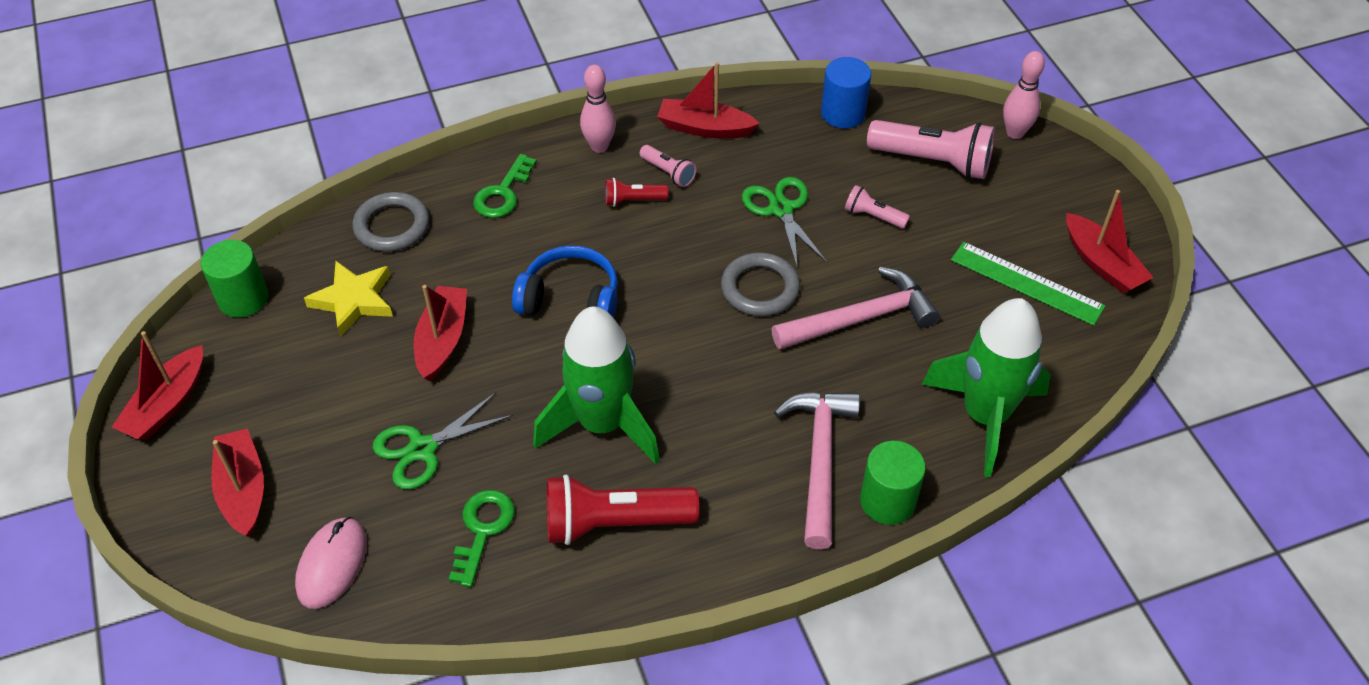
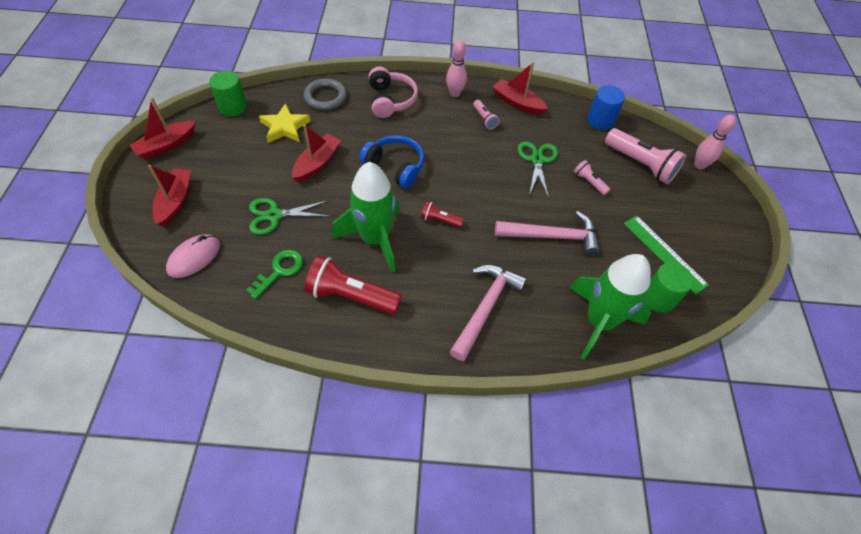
camera: 20 degrees right, 5 degrees up
green key [473,154,537,218] -> pink headphones [368,67,418,118]
red flashlight [605,178,668,207] -> red flashlight moved to [421,201,464,228]
grey ring [721,252,800,316] -> none
green cylinder [860,441,926,525] -> green cylinder moved to [643,262,693,313]
red boat [1066,190,1154,293] -> none

